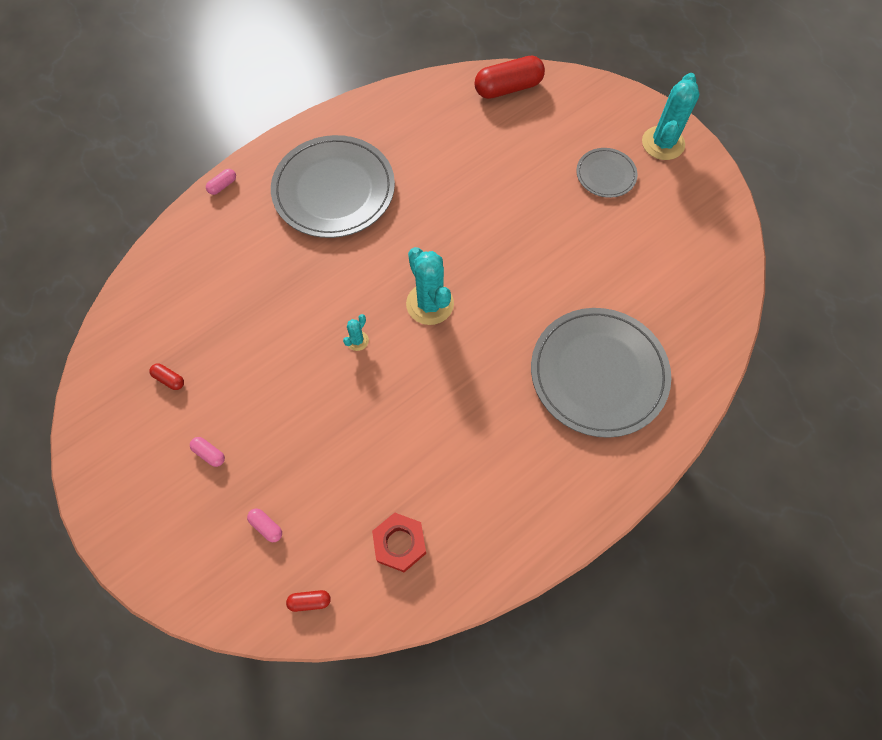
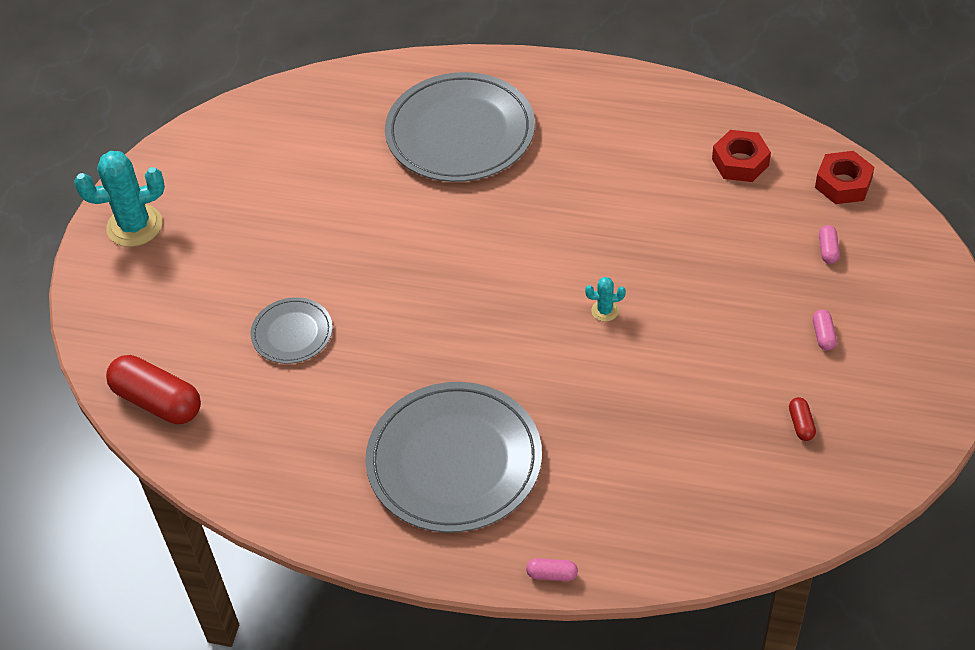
camera: 125 degrees left, 15 degrees down
red capsule [286,590,331,612] -> red nut [815,151,874,204]
turquoise cactus [406,247,454,325] -> none
grey plate [576,148,638,198] -> grey plate moved to [250,297,333,364]

